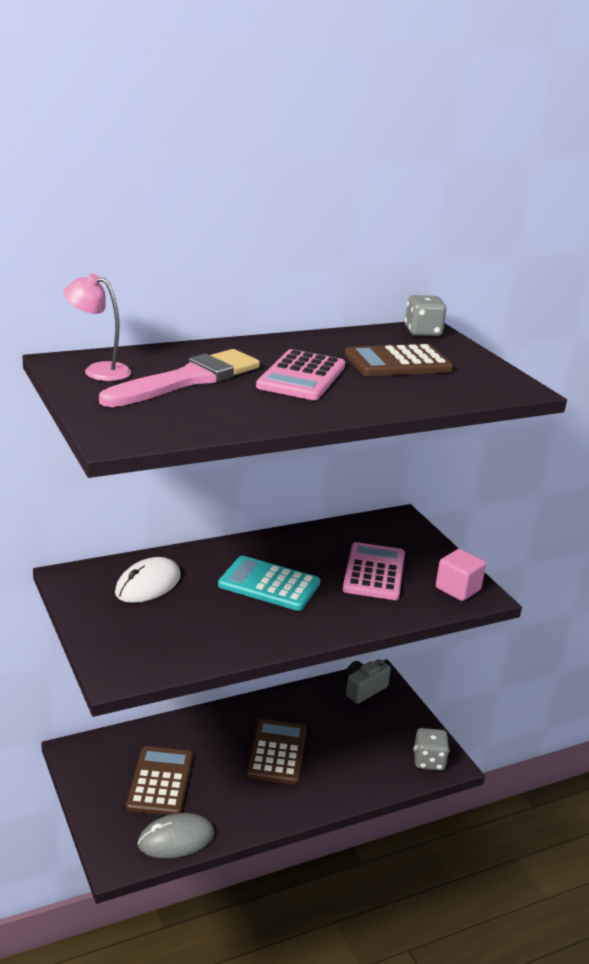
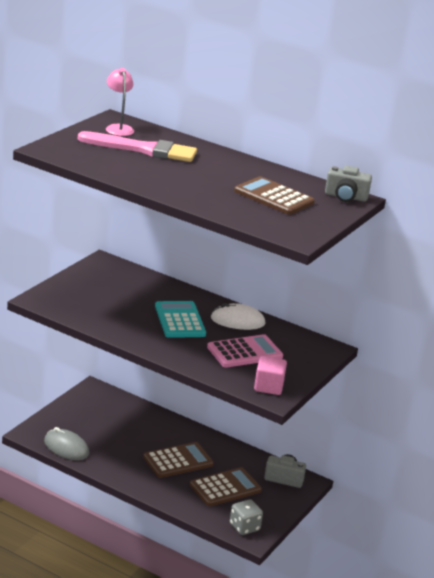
camera: 55 degrees right, 0 degrees up
white mouse [115,557,181,603] -> white mouse moved to [211,303,265,330]
brown calculator [126,746,193,815] -> brown calculator moved to [190,467,262,506]
pink calculator [256,349,345,400] -> none
grey dice [405,295,446,336] -> grey camera [325,165,372,202]

